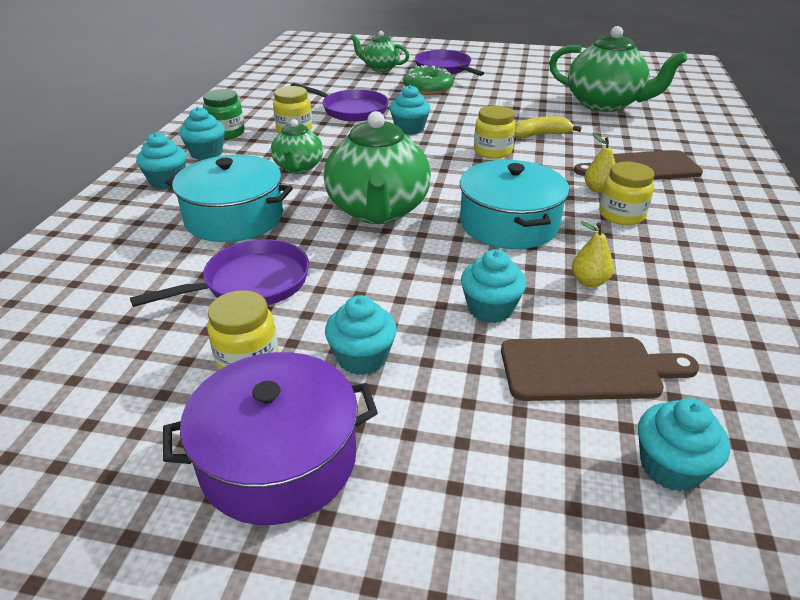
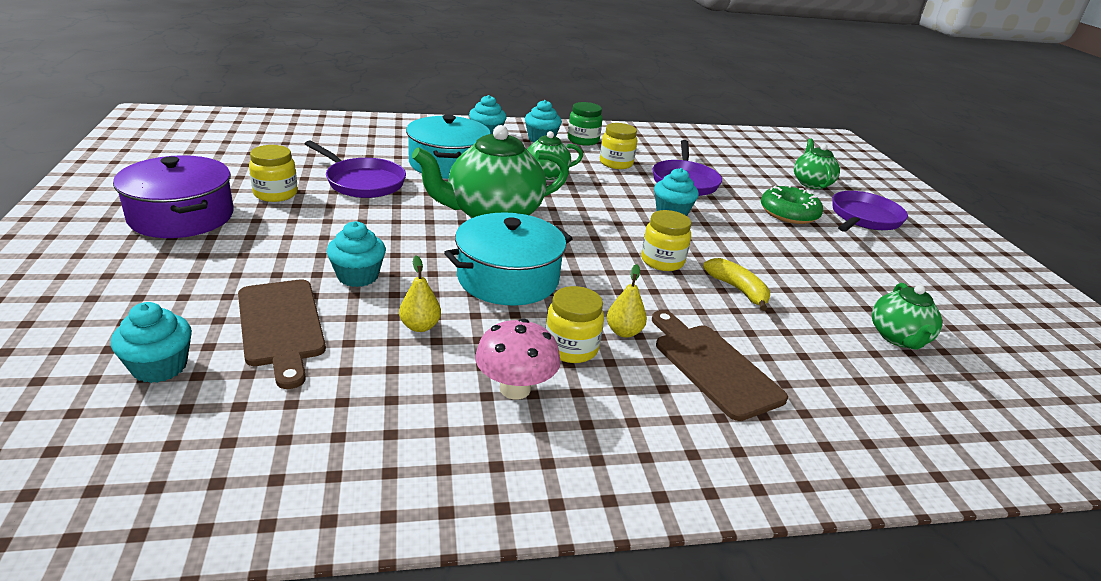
camera: 65 degrees right, 5 degrees down
turquoise cupcake [325,295,397,375] -> none
green teapot [549,26,687,112] -> green teapot [872,283,942,350], size x0.55
none -> pink mushroom [475,318,561,400]

